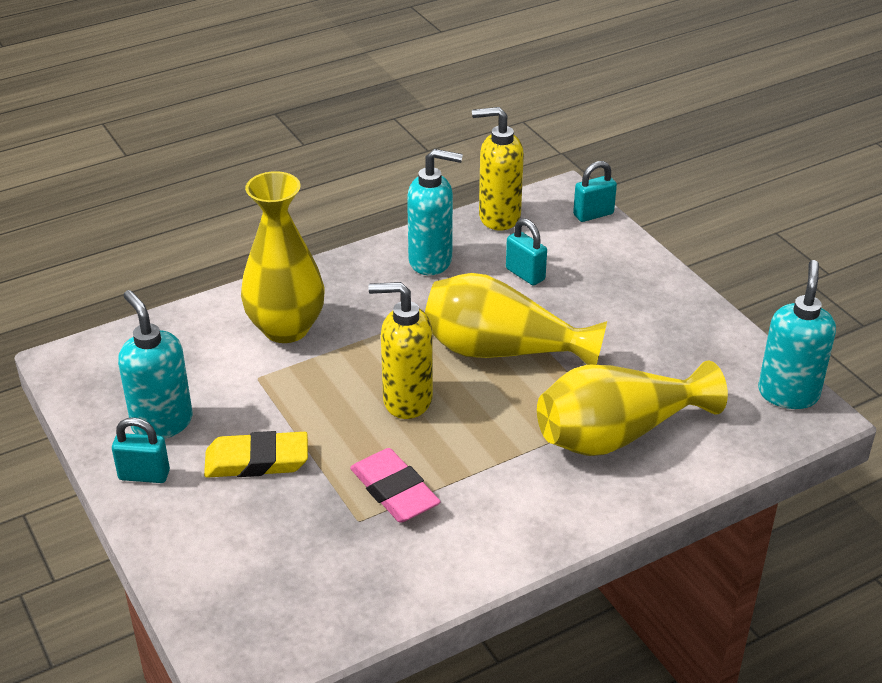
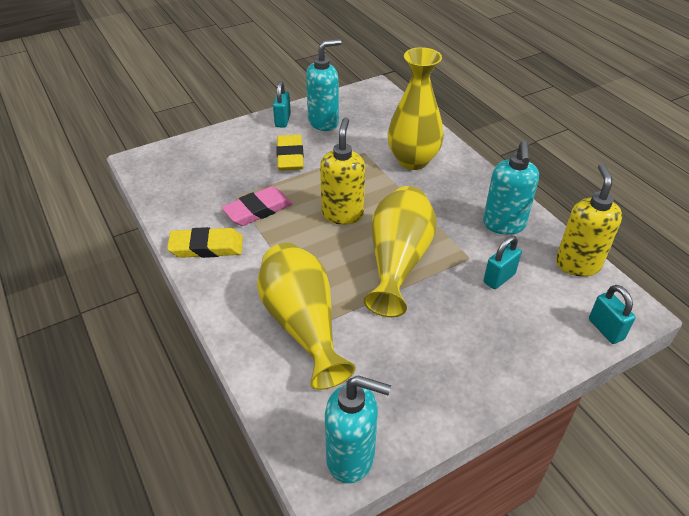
camera: 90 degrees right, 5 degrees up
none -> yellow eraser [167,227,243,258]

